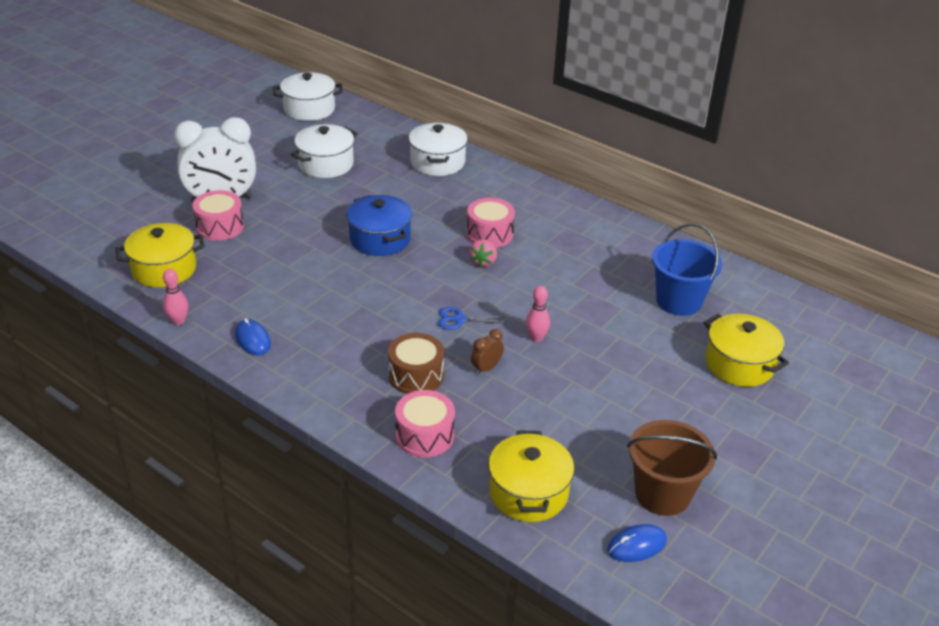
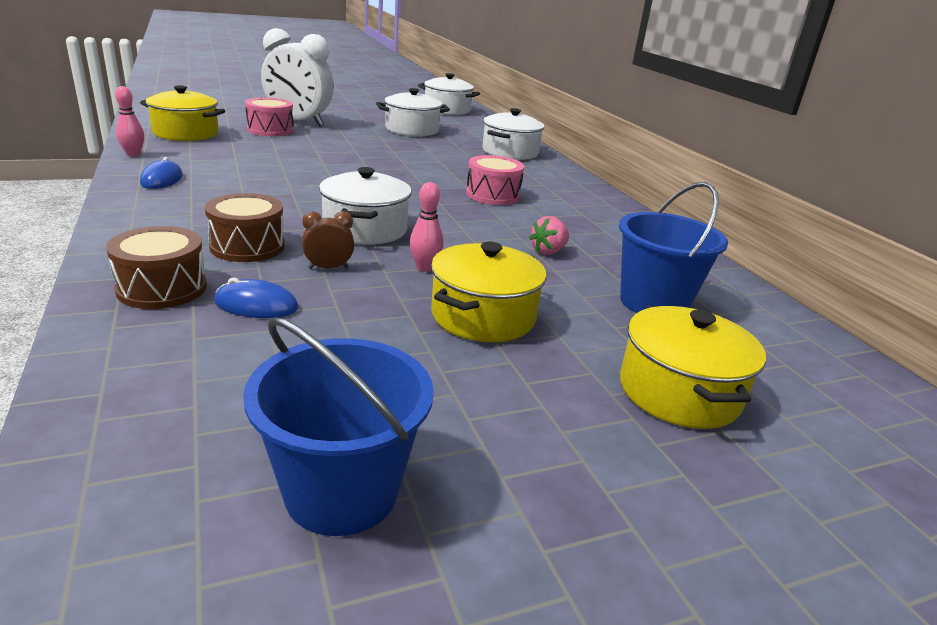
camera: 30 degrees right, 10 degrees down
blue pot [347,195,412,256] -> none
pink drum [395,390,455,457] -> brown drum [106,226,207,309]
blue scissors [438,307,506,330] -> white pot [319,167,412,245]
pink strawberry [469,239,497,267] -> pink strawberry moved to [529,216,569,255]
yellow pot [488,430,574,522] -> yellow pot moved to [431,242,547,342]
blue mouse [607,524,667,562] -> blue mouse moved to [214,277,299,318]
brown bucket [627,420,717,516] -> blue bucket [243,317,434,536]

